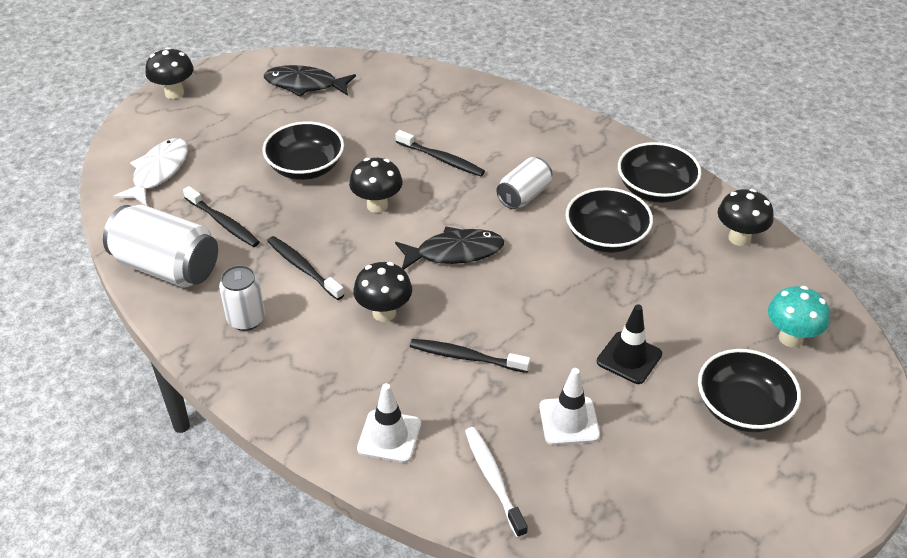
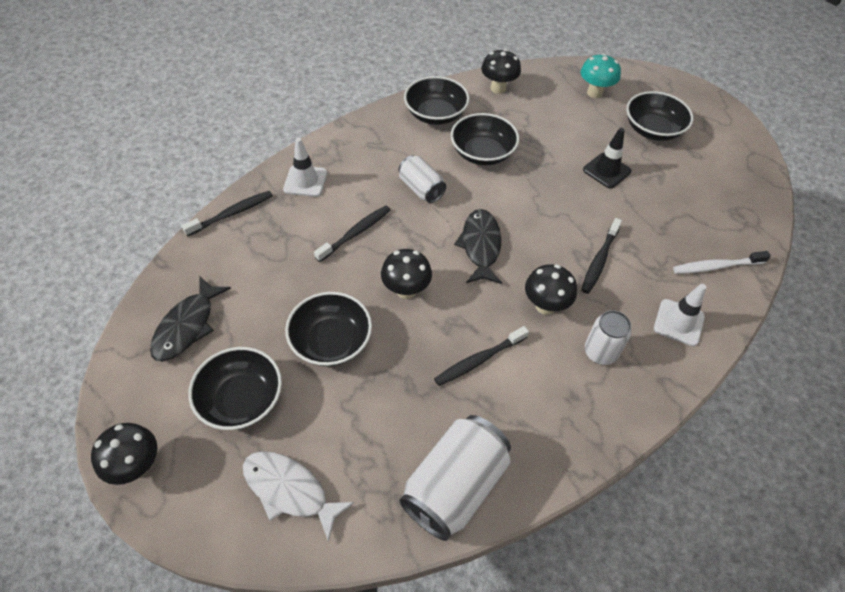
camera: 80 degrees left, 10 degrees up
black toothbrush [183,186,260,247] -> black toothbrush moved to [182,191,273,236]
white can [219,265,265,331] -> white can moved to [585,310,631,365]
white traffic cone [539,368,600,445] -> white traffic cone moved to [283,138,327,197]
none -> black bowl [188,347,282,430]

